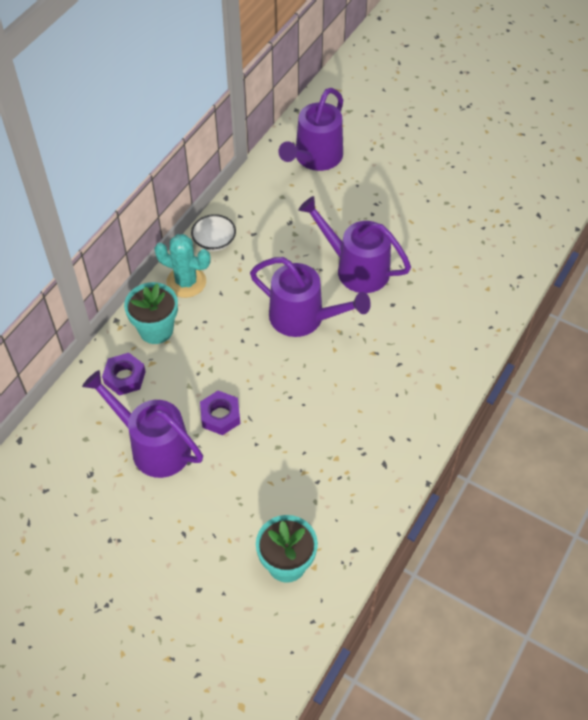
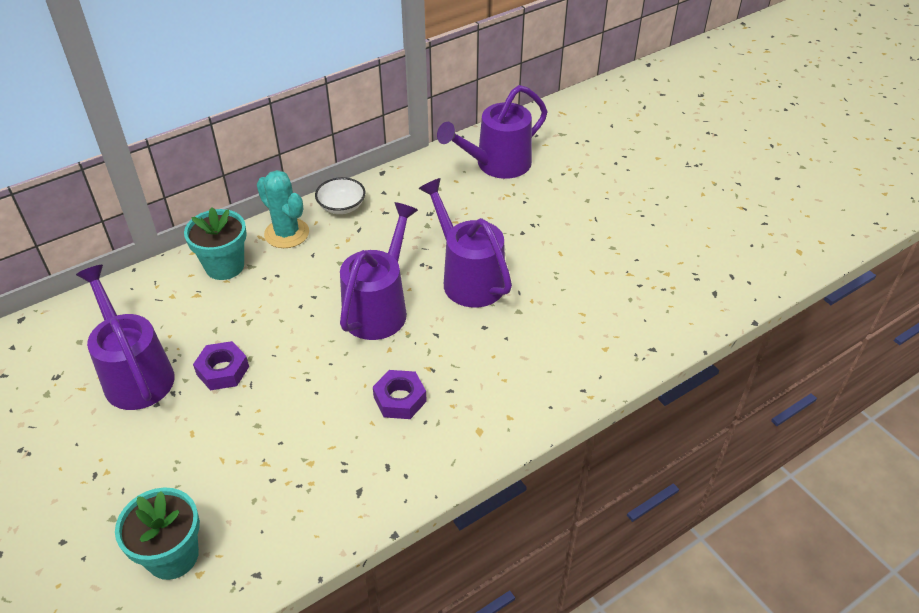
camera: 25 degrees right, 10 degrees down
purple nut [102,353,146,396] -> purple nut moved to [373,370,427,419]
purple watering can [250,257,371,337] -> purple watering can turned 120 degrees counterclockwise [340,202,418,340]

